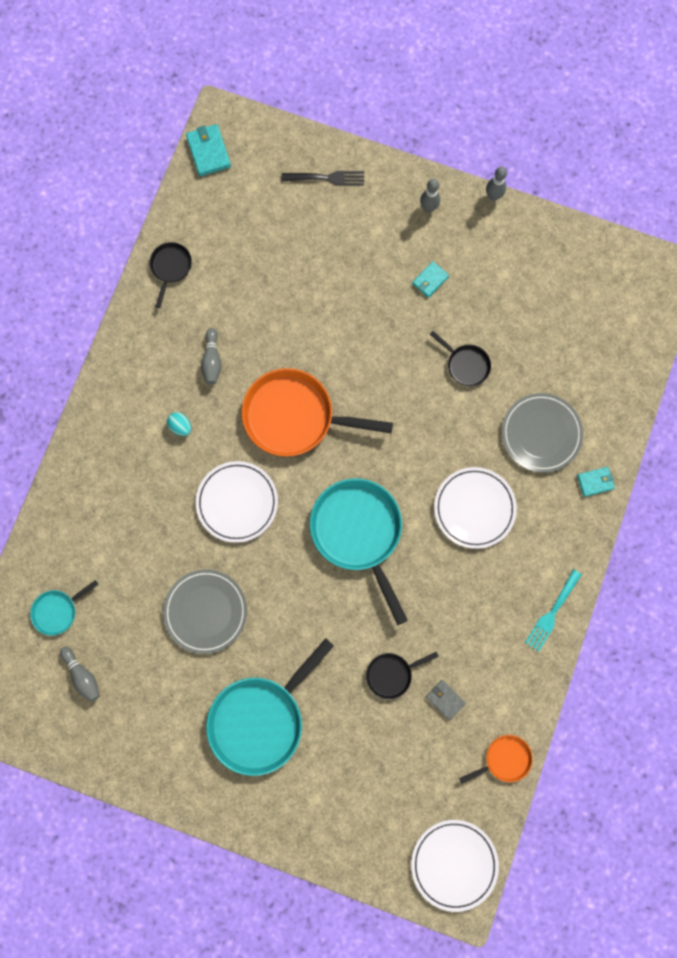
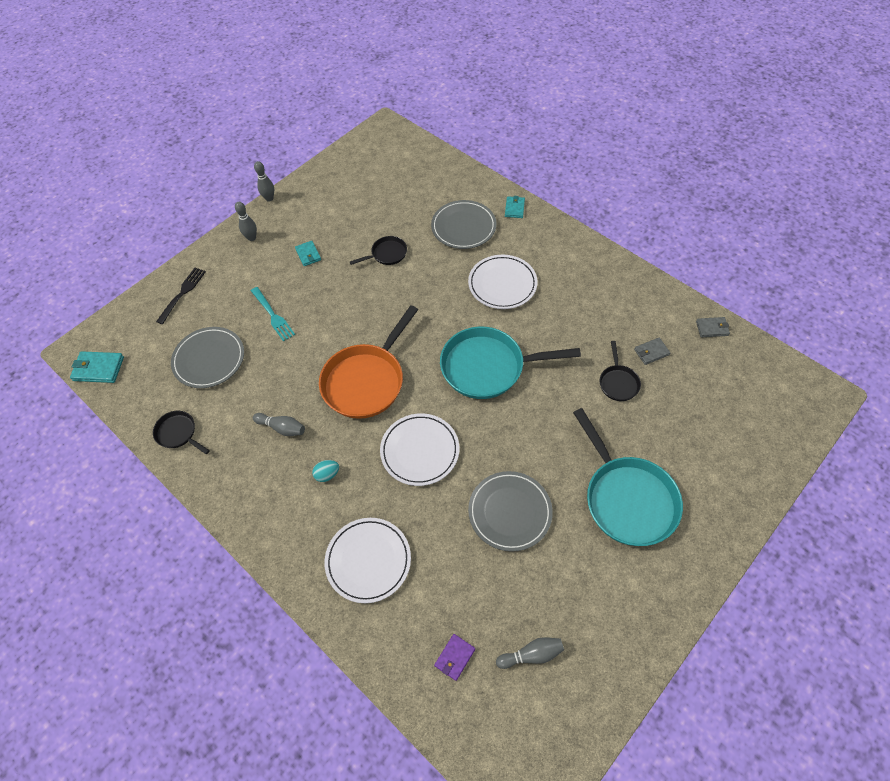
camera: 65 degrees left, 20 degrees down
turquoise pan [30,580,98,636] -> purple wallet [434,634,475,681]
white plate [411,820,499,912] -> white plate moved to [325,518,411,603]
orange pan [459,735,533,784] -> grey wallet [696,317,730,337]
turquoise fork [525,569,582,652] -> turquoise fork moved to [251,287,295,341]
none -> grey plate [171,327,244,388]

